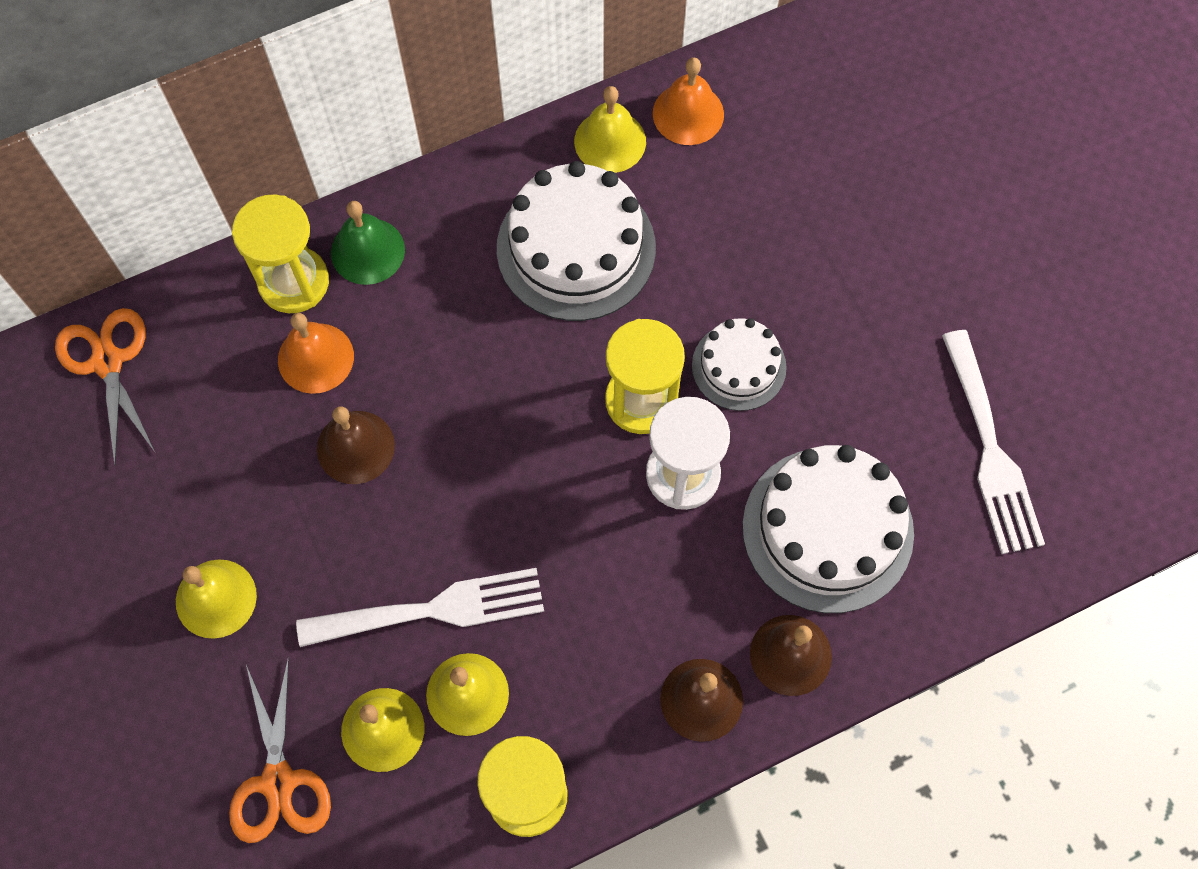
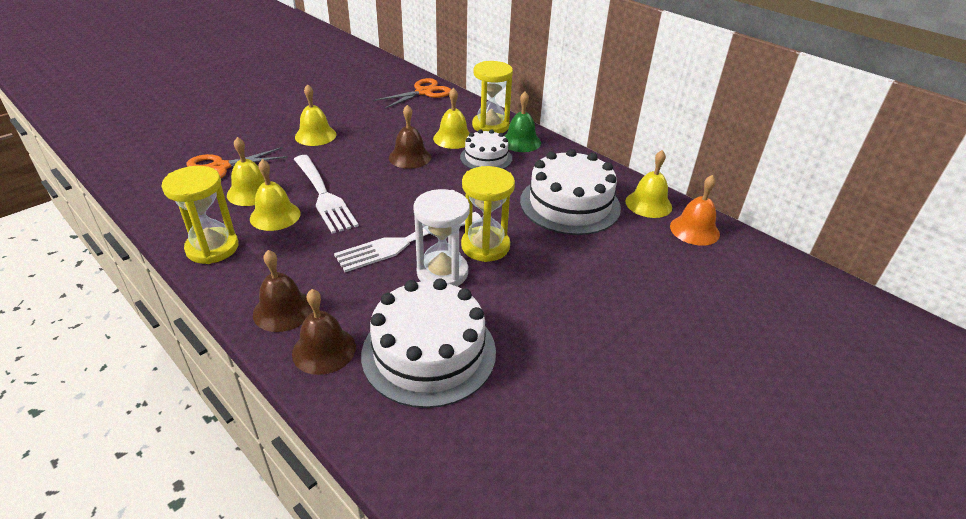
camera: 70 degrees right, 30 degrees down
orange bell [278,313,354,394] -> yellow bell [433,88,470,149]
white cake [692,318,787,411] -> white cake moved to [460,129,512,169]
white fork [942,330,1045,554] -> white fork moved to [334,212,481,272]

